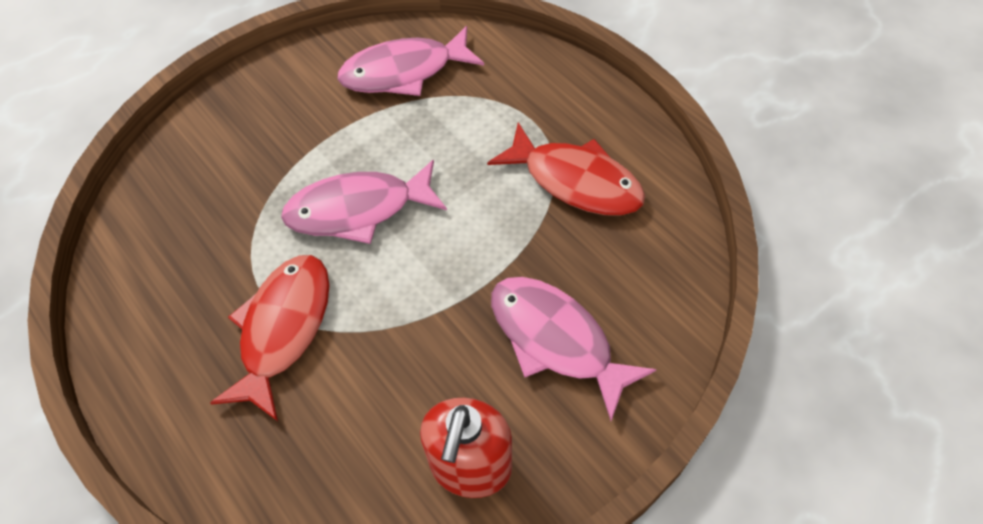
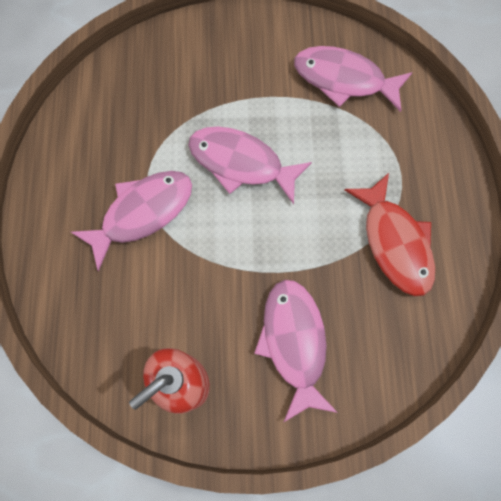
camera: 35 degrees right, 15 degrees up
red fish [210,255,330,421] -> pink fish [71,171,192,271]

